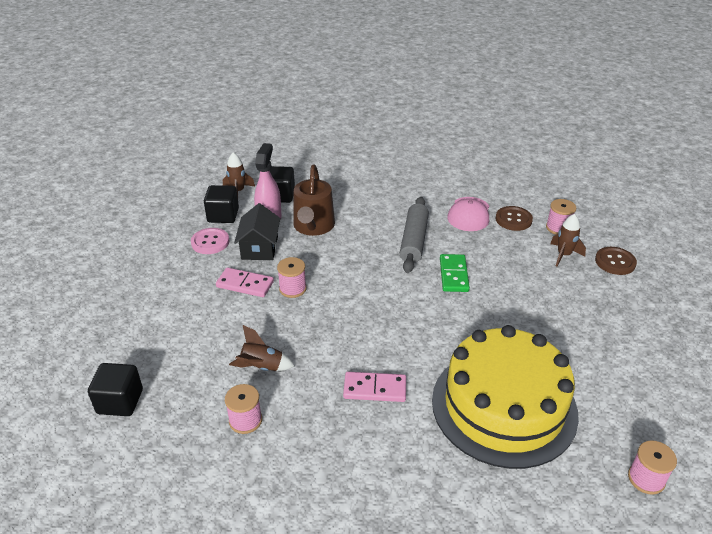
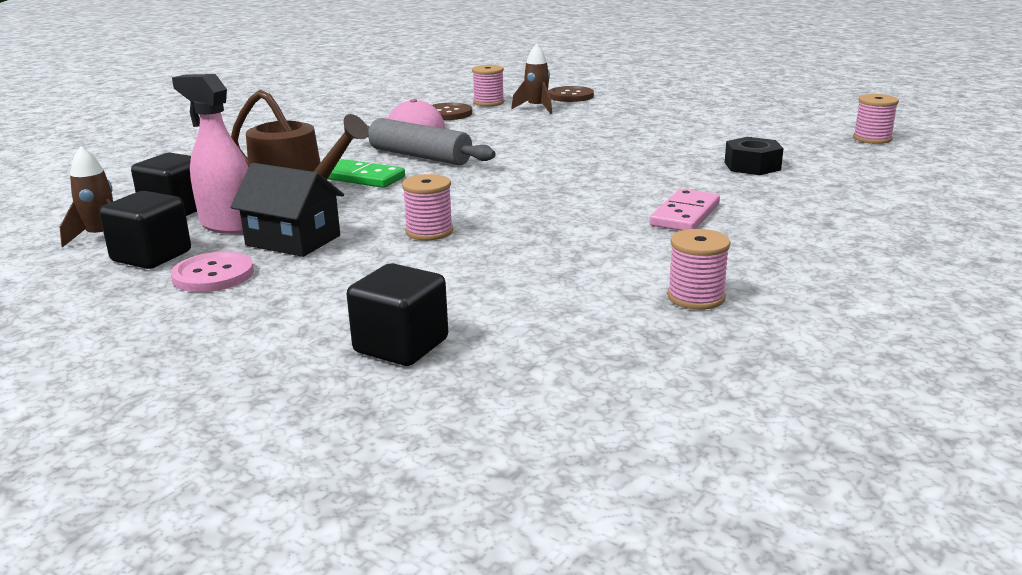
camera: 65 degrees left, 15 degrees down
black cube [88,363,143,416] -> black cube moved to [347,263,448,366]
pink domino [216,267,274,297] -> none
brown rocket [229,325,295,371] -> none
yellow cake [432,325,579,469] -> black nut [725,137,784,175]
green domino [440,254,470,292] -> green domino moved to [328,159,405,188]

